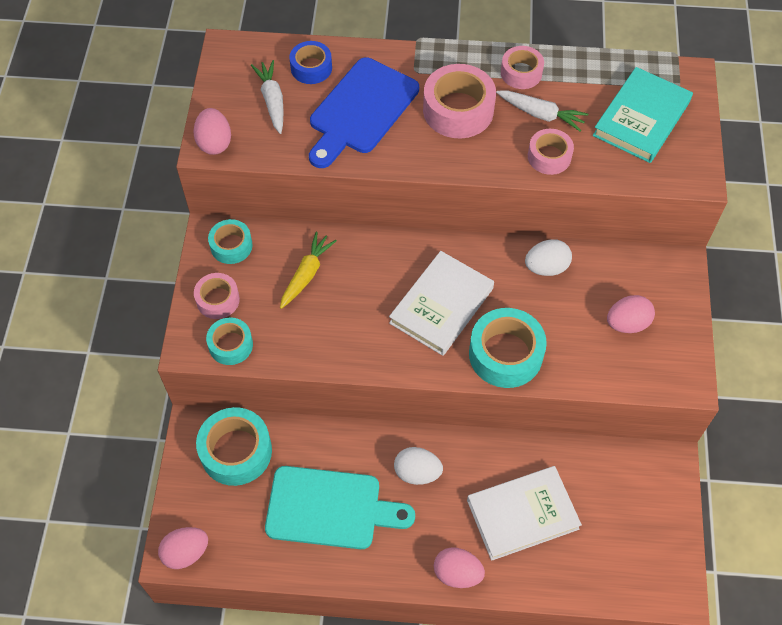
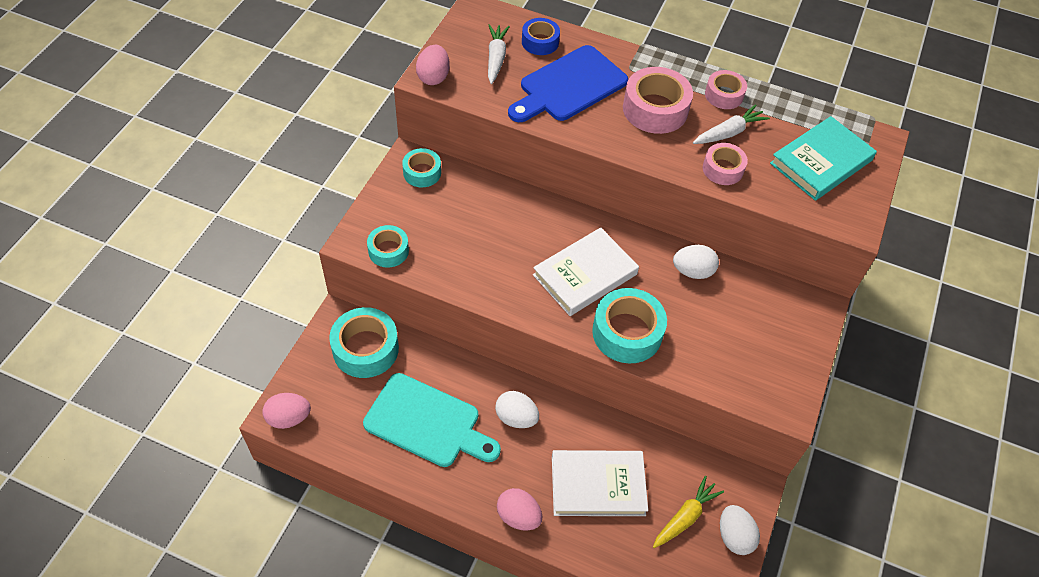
camera: 15 degrees right, 5 degrees down
pink tape [194,273,240,319] -> none
yellow carrot [280,232,337,309] -> yellow carrot moved to [653,476,724,548]
white carrot [496,90,588,131] -> white carrot turned 75 degrees counterclockwise [693,104,770,144]
pink egg [607,295,655,333] -> none
none -> white egg [720,505,760,555]

